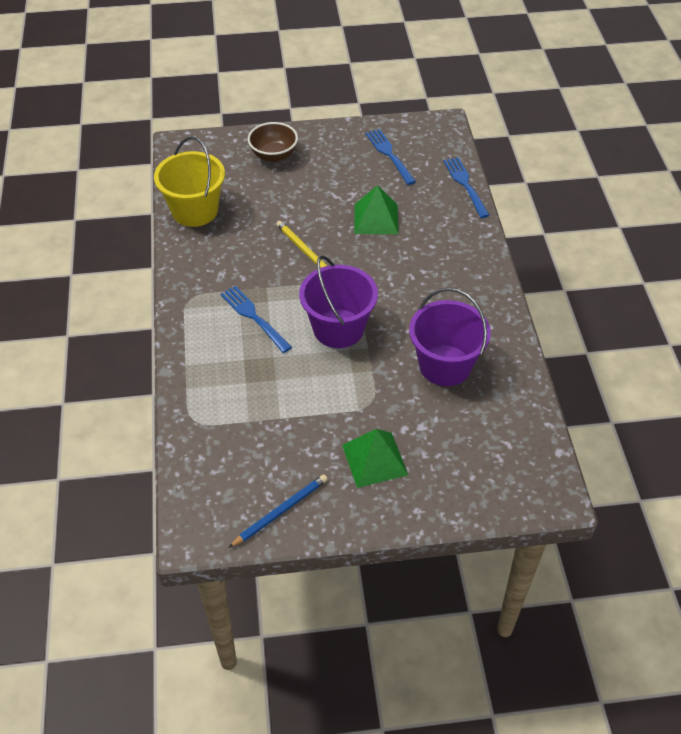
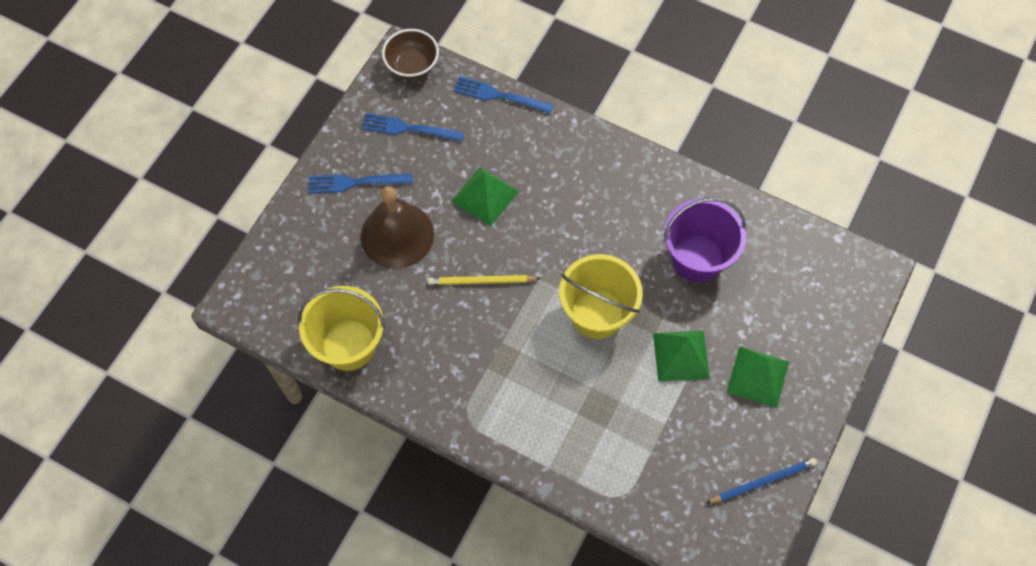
camera: 55 degrees left, 15 degrees up
blue fork [221,286,292,353] -> blue fork moved to [308,174,413,194]
blue pencil [228,474,328,548] -> blue pencil turned 75 degrees clockwise [706,458,817,504]
brown bowl [248,122,298,162] -> brown bowl moved to [382,29,439,80]
purple bucket [299,256,378,348] -> yellow bucket [559,254,643,339]
none -> brown bell [361,186,434,269]
none -> green pyramid [653,330,710,382]

